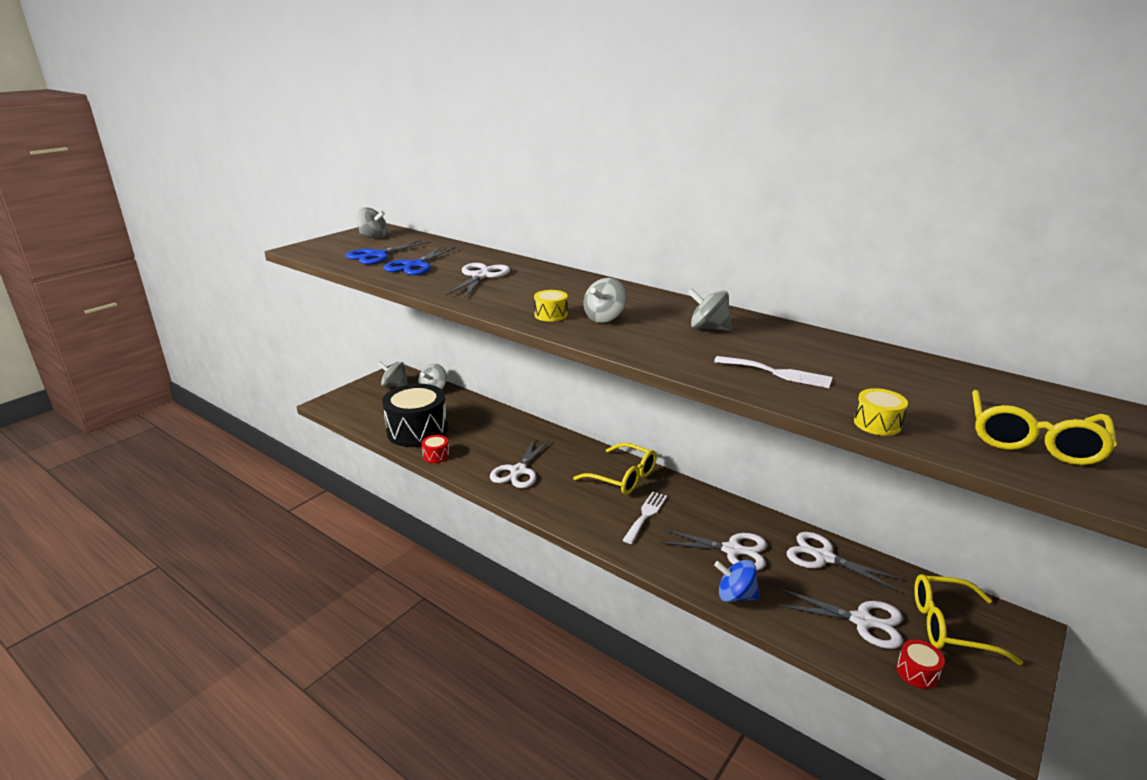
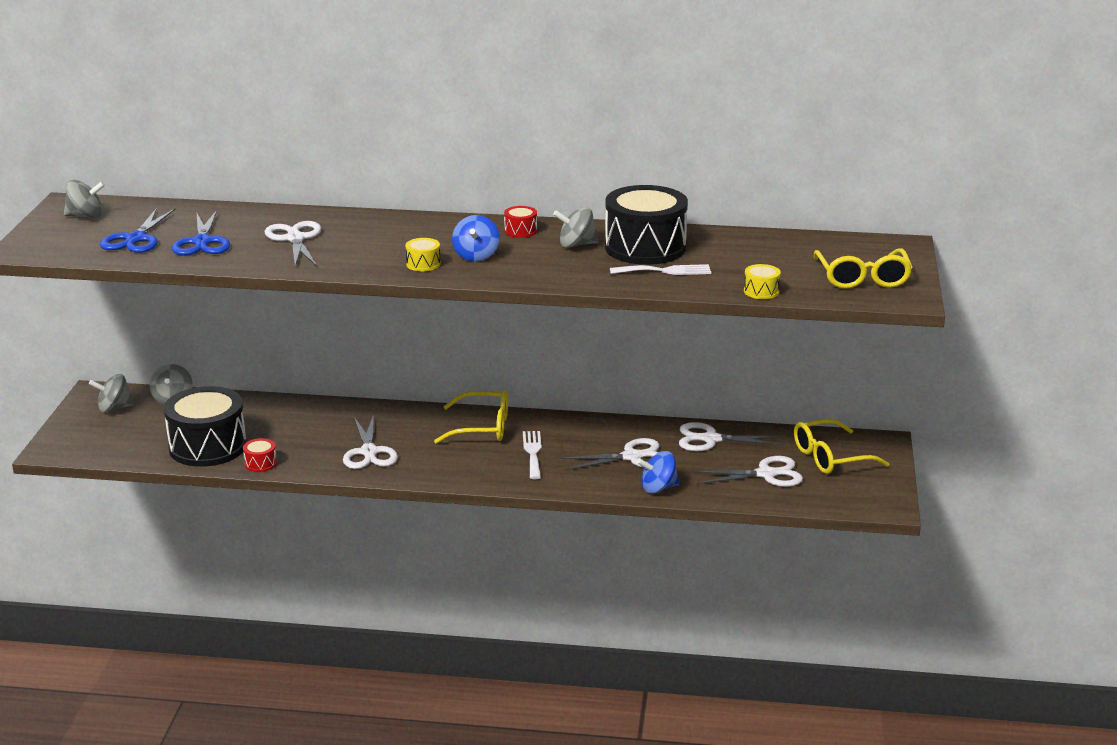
camera: 30 degrees left, 0 degrees up
grey spinning top [583,278,627,323] -> blue spinning top [452,215,500,262]
red drum [896,640,945,689] -> red drum moved to [504,206,537,238]
none -> black drum [605,185,688,265]

